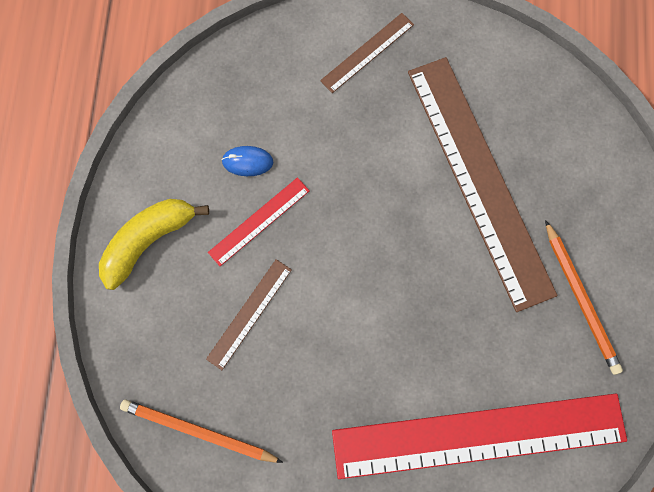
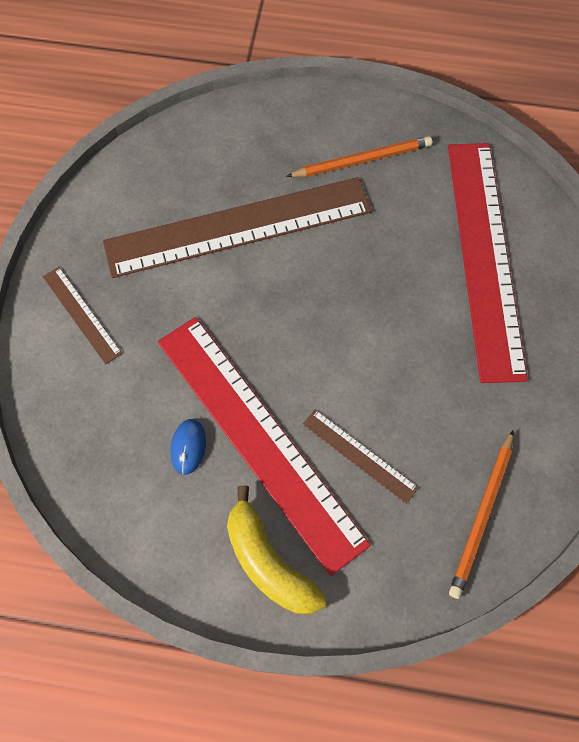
camera: 85 degrees left, 10 degrees down
red ruler [208,177,310,266] -> red ruler [158,317,371,576], size x2.31

